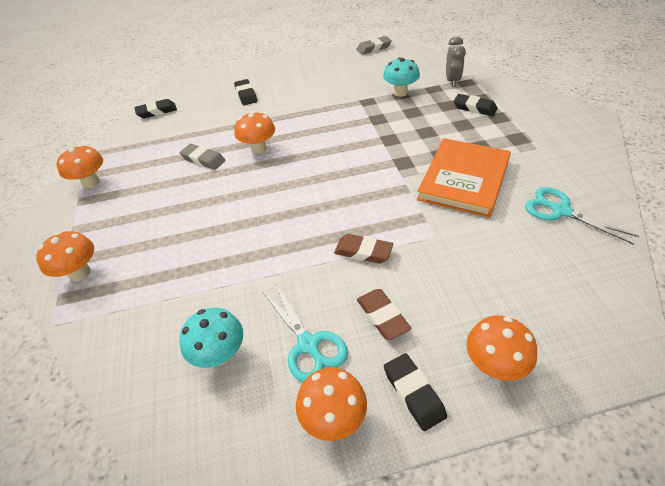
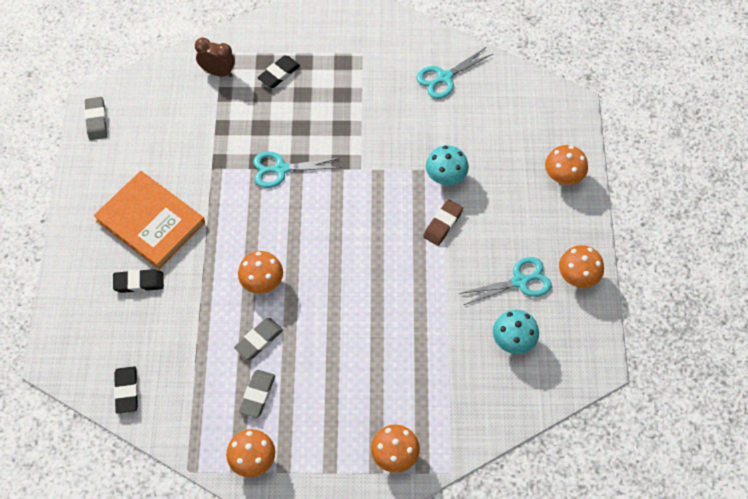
camera: 80 degrees left, 15 degrees up
brown eraser [357,289,411,340] -> none
turquoise mushroom [383,57,420,97] -> turquoise mushroom moved to [426,146,469,185]
black eraser [384,353,447,431] -> none
orange book [417,138,511,218] -> orange book moved to [94,171,205,269]
grey clock [446,36,466,87] -> brown clock [195,37,235,77]
none -> grey eraser [239,370,275,418]
none -> turquoise scissors [253,152,341,188]

